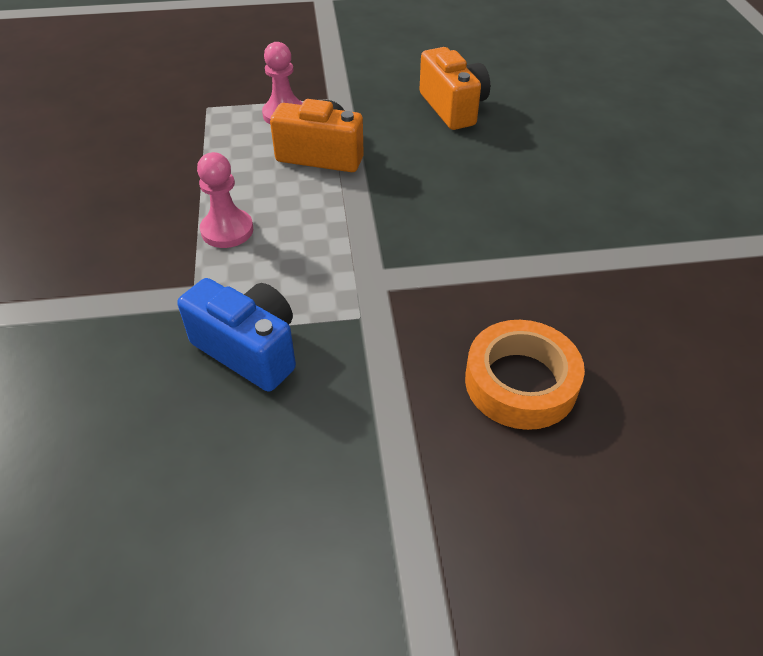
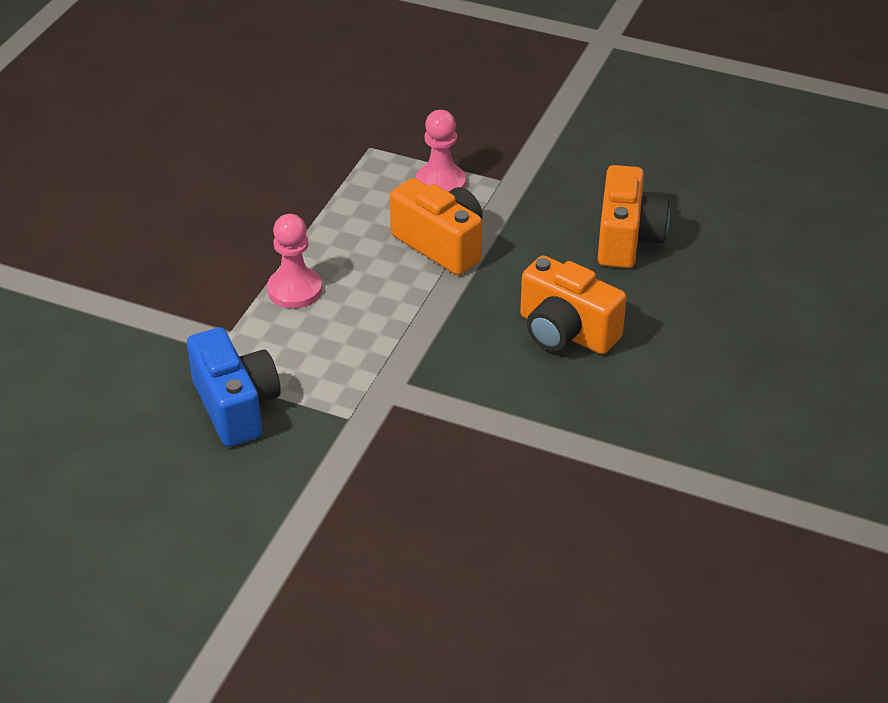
camera: 30 degrees right, 5 degrees down
orange tape [465,320,585,430] -> none
none -> orange camera [520,255,627,354]

